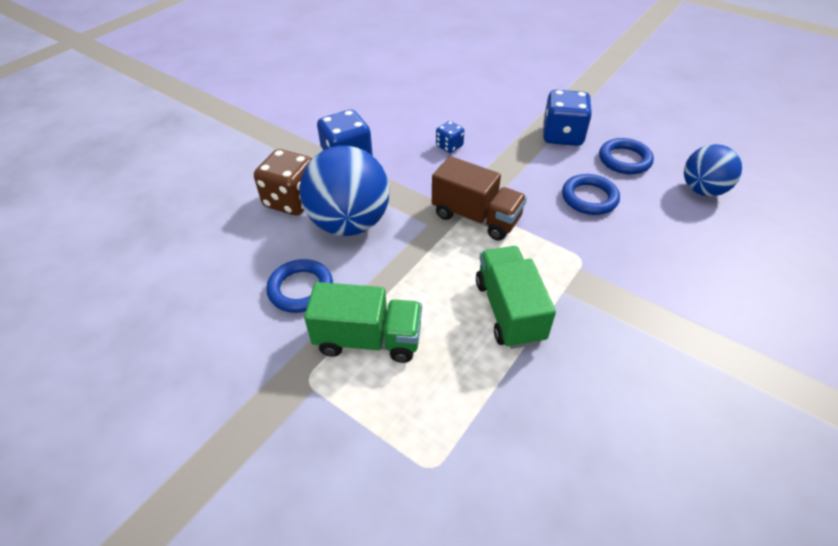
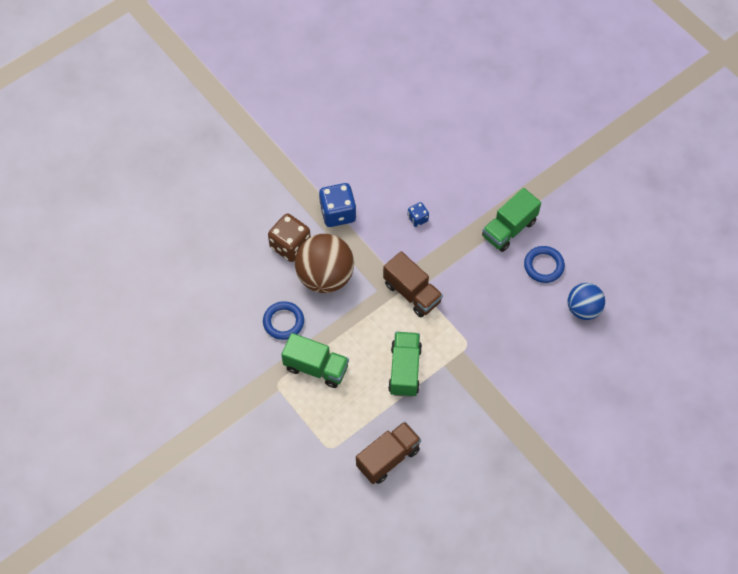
camera: 15 degrees right, 15 degrees up
blue ball [299,146,389,236] -> brown ball [295,234,354,293]
blue dice [543,90,592,146] -> green truck [482,188,541,252]
blue ring [562,174,620,215] -> none
none -> brown truck [356,421,421,484]

